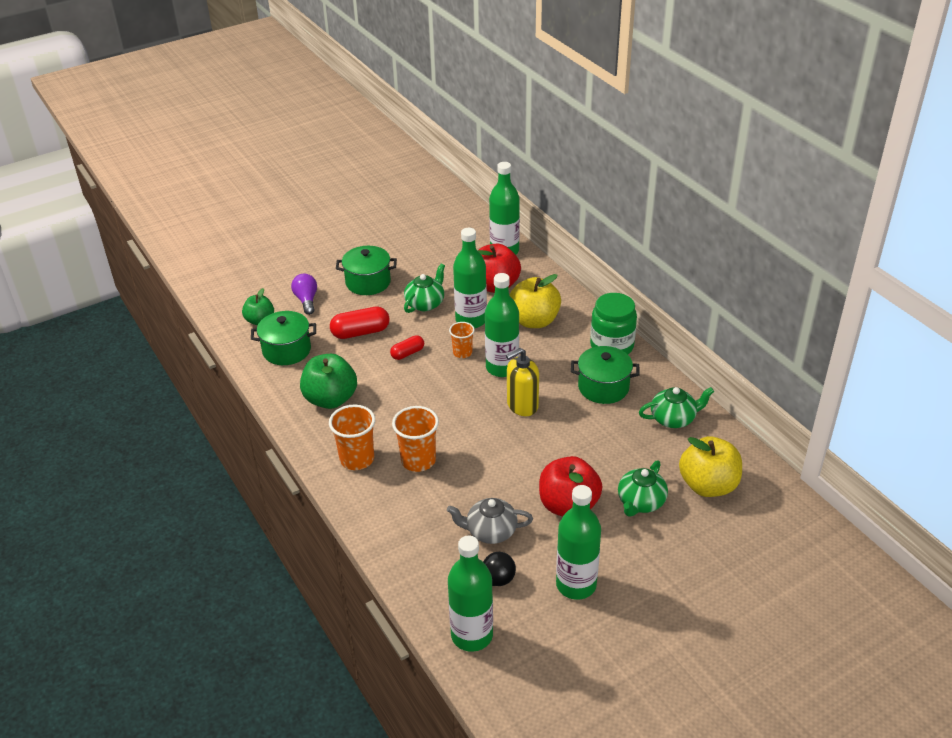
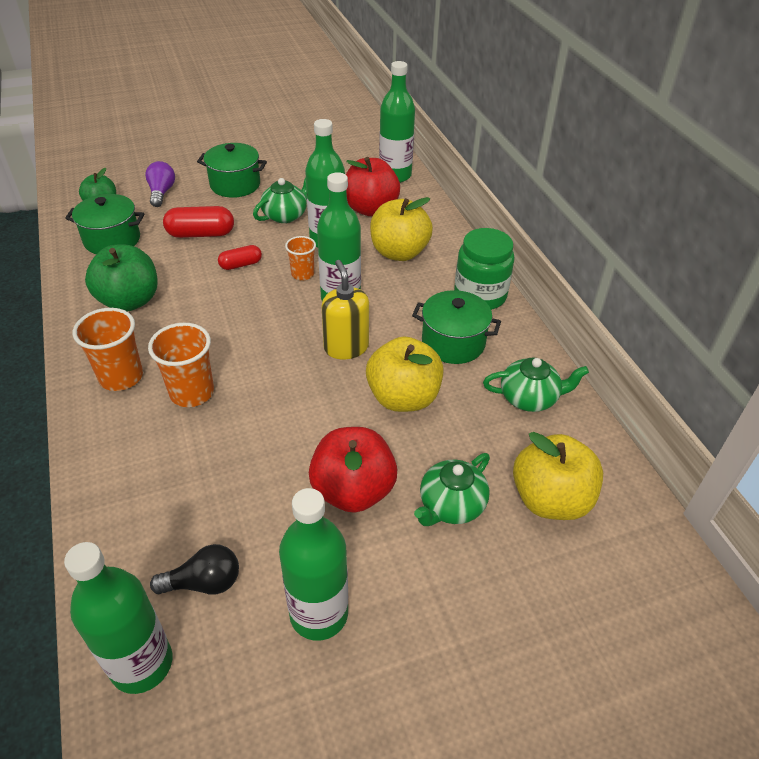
camera: 10 degrees right, 5 degrees up
grey teapot [447,498,533,544] -> none
yellow soap dispenser [506,348,539,416] -> yellow soap dispenser turned 90 degrees clockwise [321,260,369,359]
none -> yellow apple [366,337,444,412]

